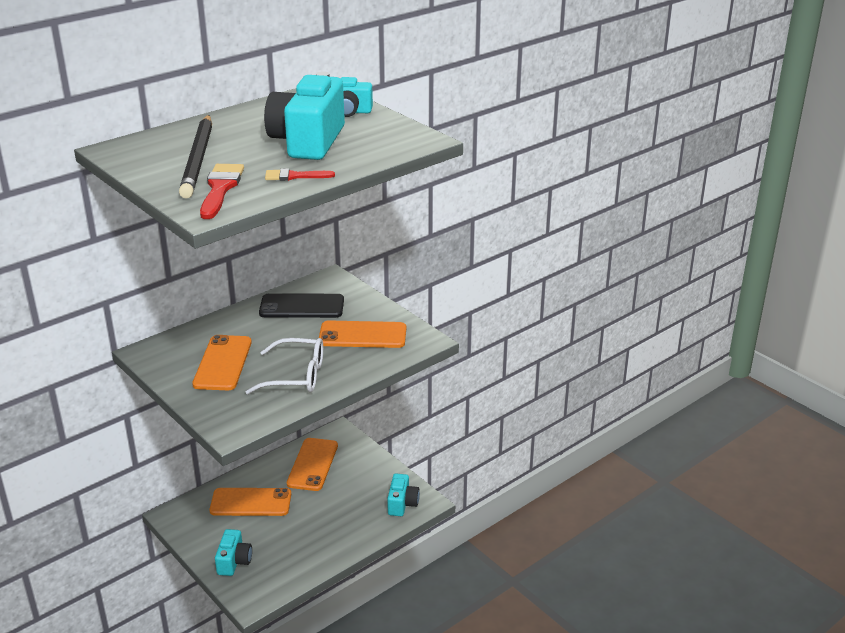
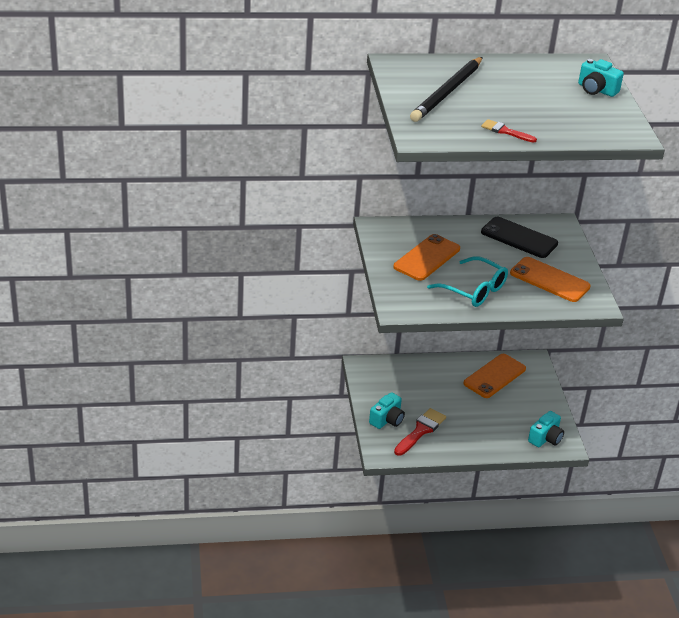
camera: 30 degrees right, 5 degrees up
red brush [200,164,244,219] -> red brush moved to [394,408,446,456]
orange phone [210,488,291,516] -> none
white glasses [245,338,323,394] -> turquoise glasses [427,256,508,307]
turquoise camera [264,71,345,160] -> none

